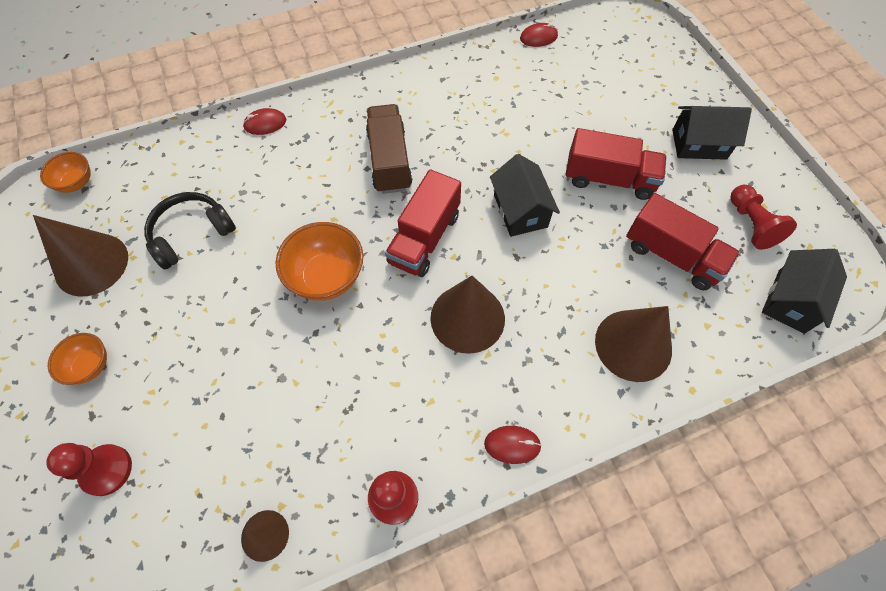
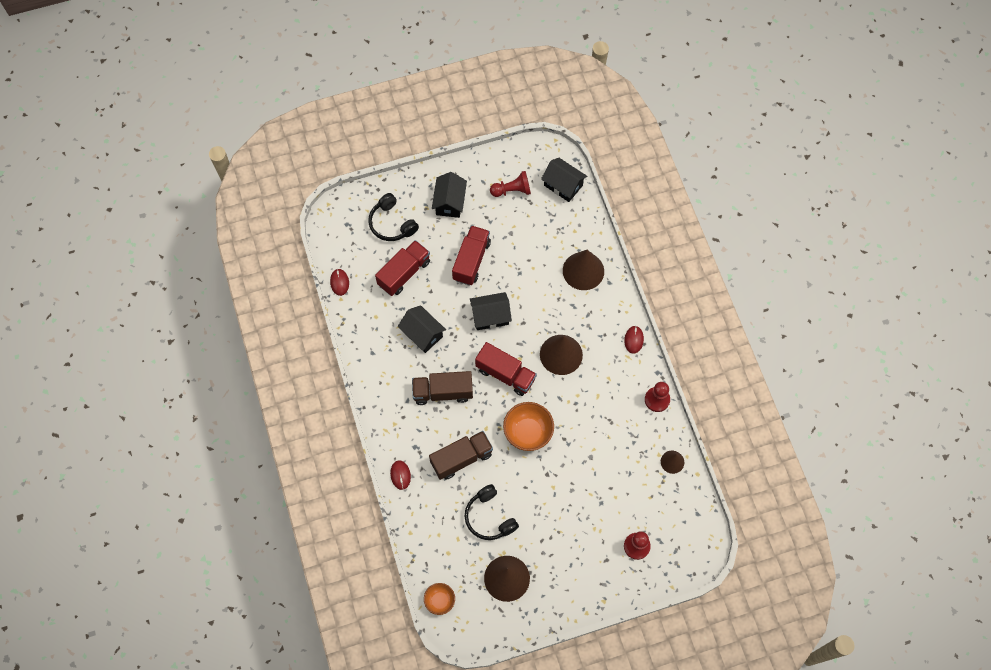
camera: 85 degrees left, 5 degrees up
orange bowl [48,333,107,385] -> none
red truck [626,193,740,290] -> red truck moved to [375,240,430,296]
none -> black headphones [368,193,419,241]
none -> black house [398,305,446,353]
none -> brown truck [429,431,493,480]

